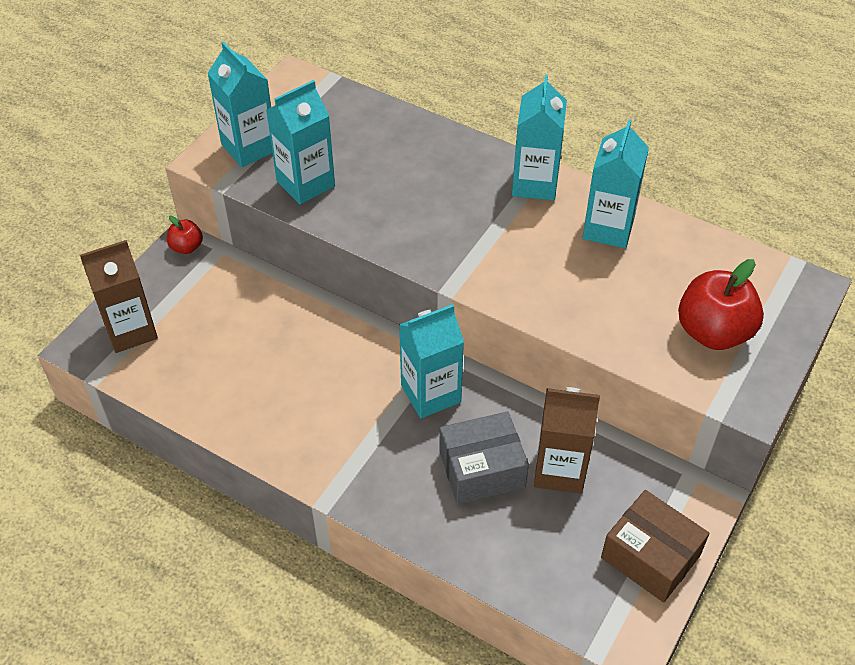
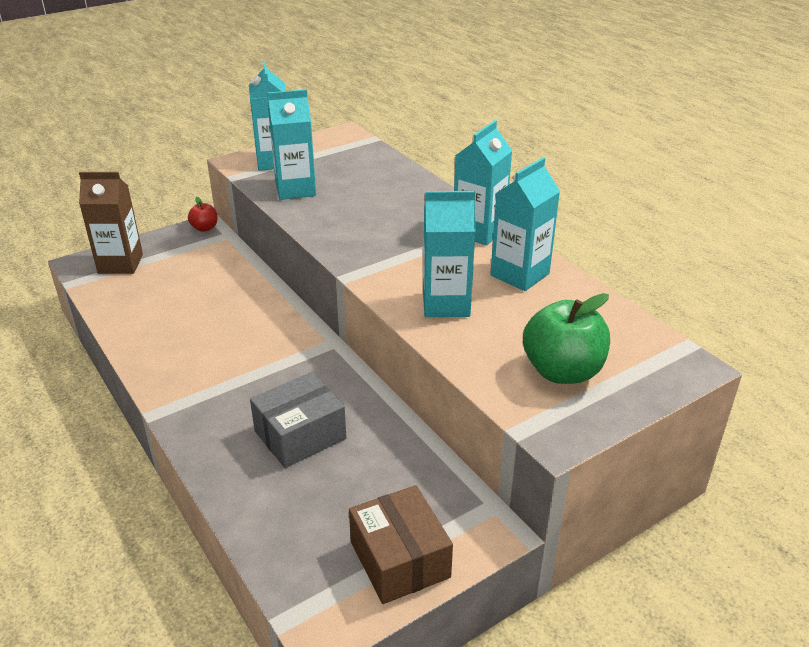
camera: 25 degrees right, 15 degrees down
turquoise carton [399,304,464,418] -> turquoise carton moved to [423,191,476,317]
grey box [439,412,529,504] -> grey box turned 45 degrees counterclockwise [250,372,346,468]
brown carton [534,387,600,494] -> none
red apple [678,259,764,350] -> green apple [523,293,610,384]

